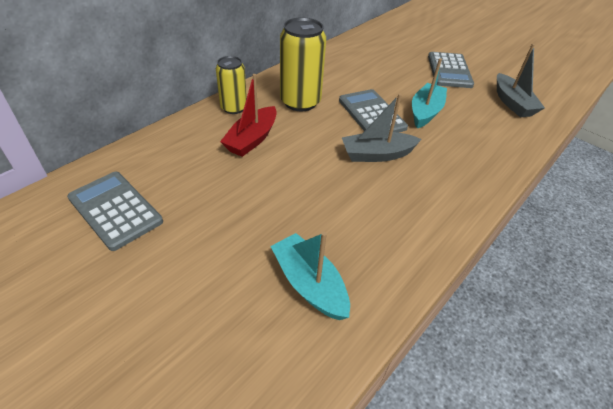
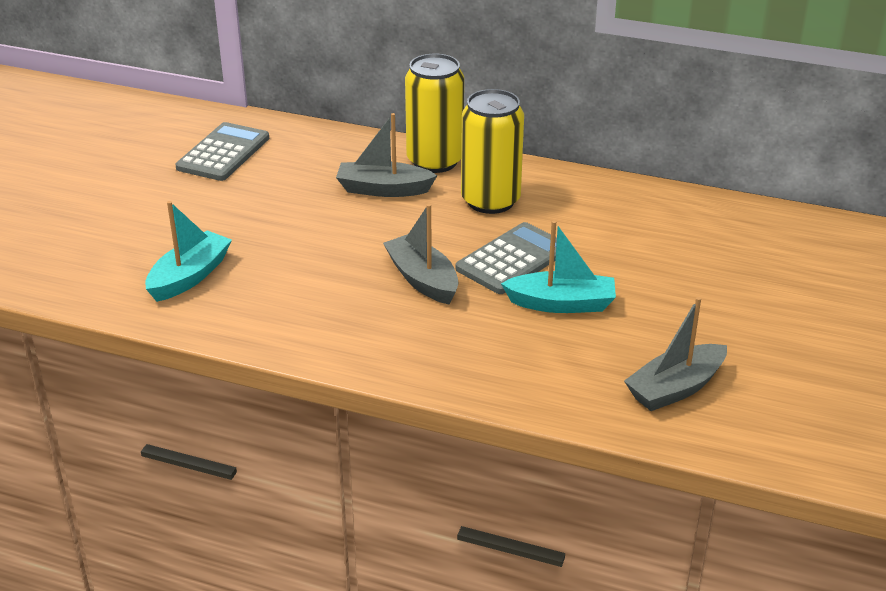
camera: 70 degrees right, 10 degrees down
yellow can [216,56,247,114] -> yellow can [405,54,464,173], size x1.59
red boat [220,74,277,157] -> grey boat [336,113,438,197]
grey calculator [428,52,474,88] -> none

